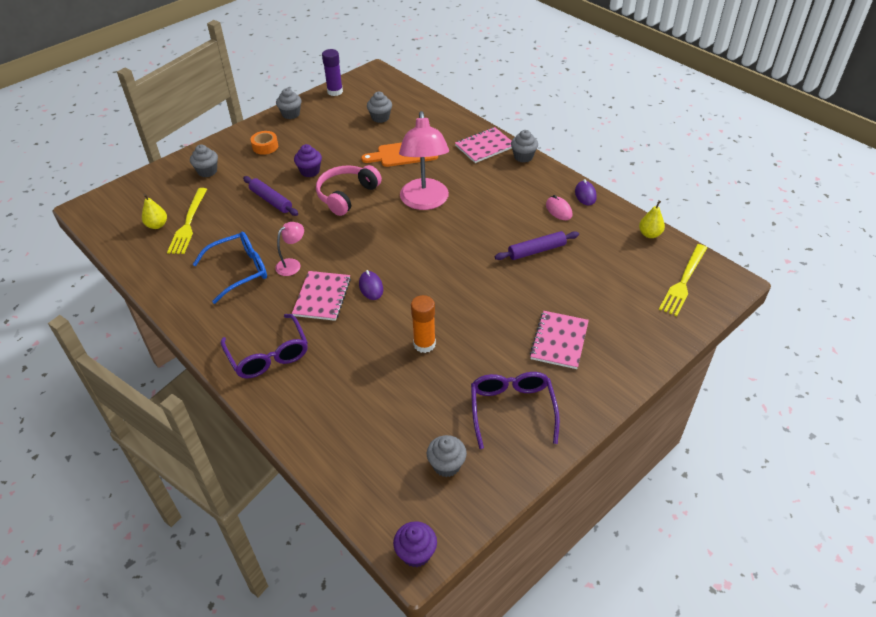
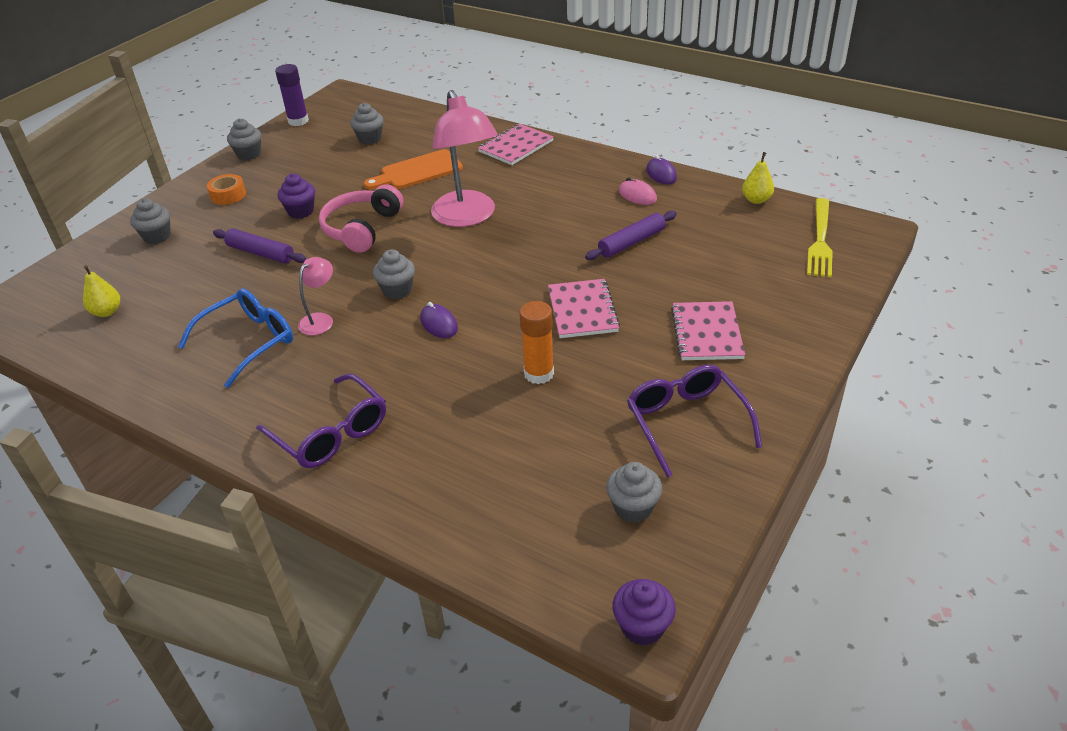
camera: 15 degrees left, 5 degrees down
yellow fork [167,188,207,254] -> none
pink notebook [292,271,351,321] -> pink notebook moved to [548,279,620,338]
grey cupcake [511,130,538,163] -> grey cupcake moved to [373,249,415,299]

